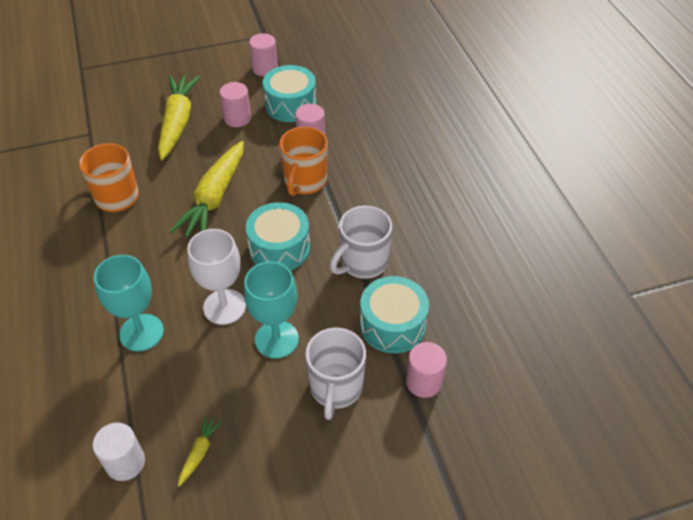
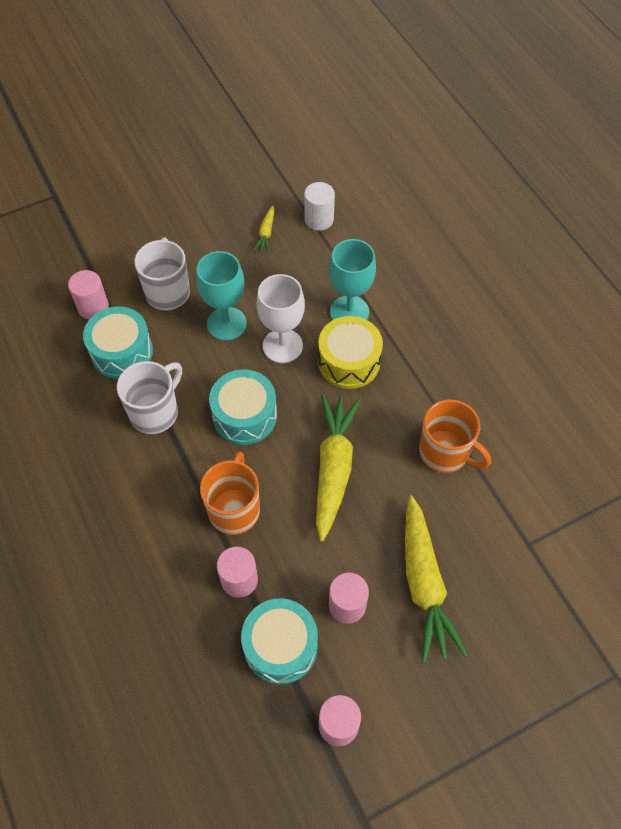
camera: 170 degrees right, 10 degrees up
none -> yellow drum [318,316,383,389]

